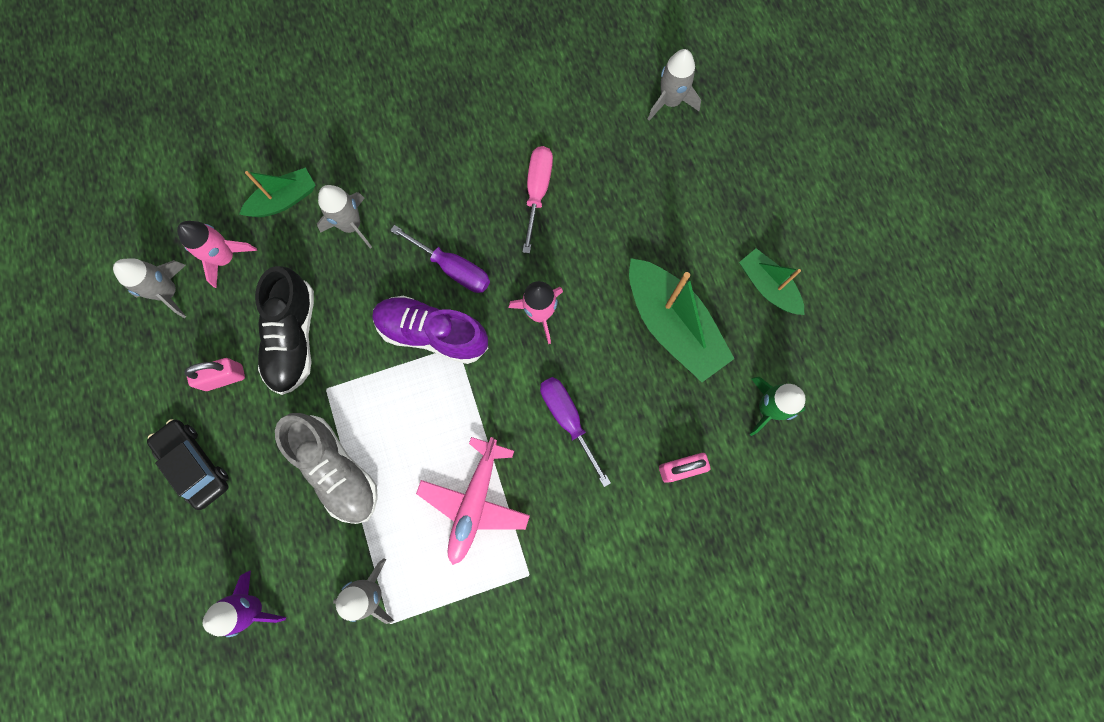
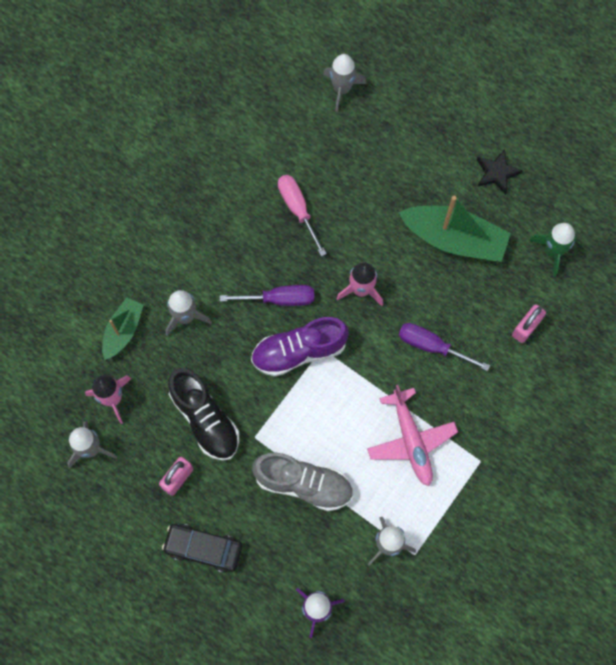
camera: 35 degrees left, 5 degrees down
green boat [739,248,804,315] -> black star [477,149,523,195]

